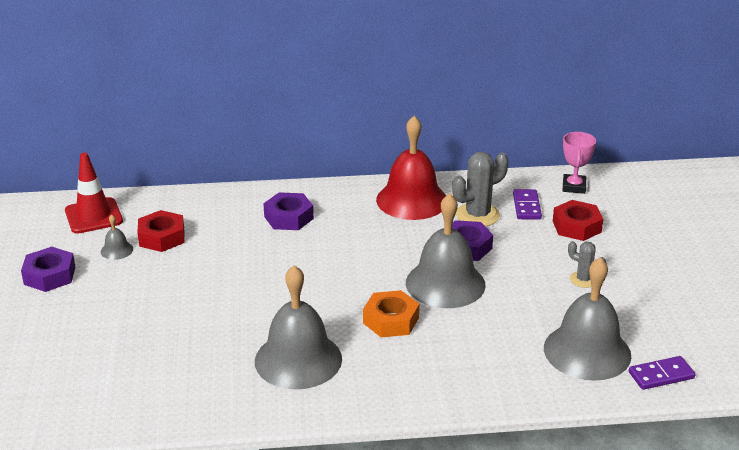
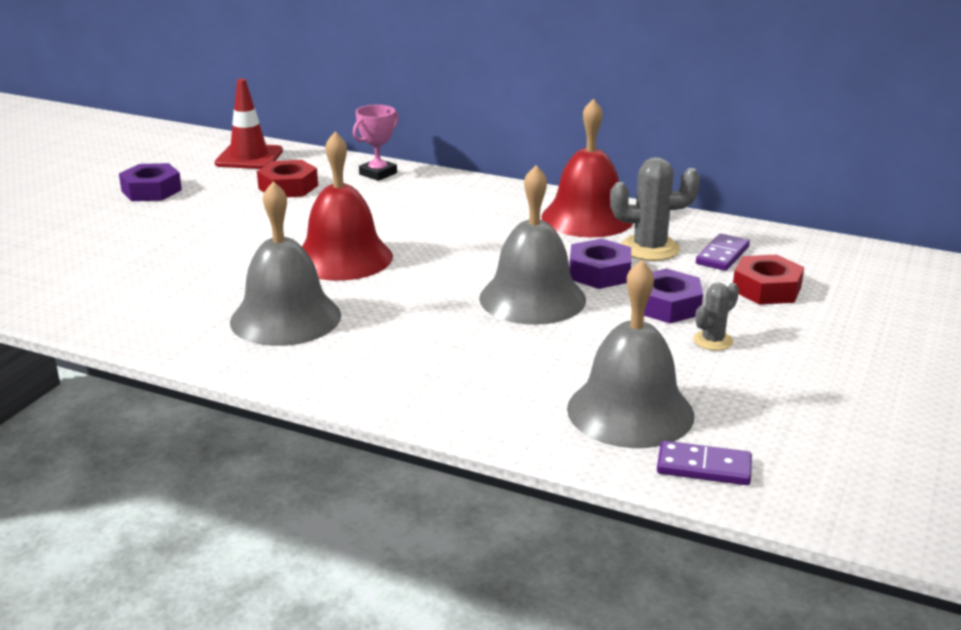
camera: 30 degrees right, 5 degrees down
grey bell [101,214,133,260] -> none
purple nut [263,192,314,230] -> purple nut moved to [644,269,703,323]
orange nut [363,290,419,337] -> none
pink trophy [563,132,596,194] -> pink trophy moved to [353,105,399,181]
grey cactus [568,241,606,288] -> grey cactus turned 75 degrees clockwise [693,283,739,351]
none -> red bell [302,132,393,281]

